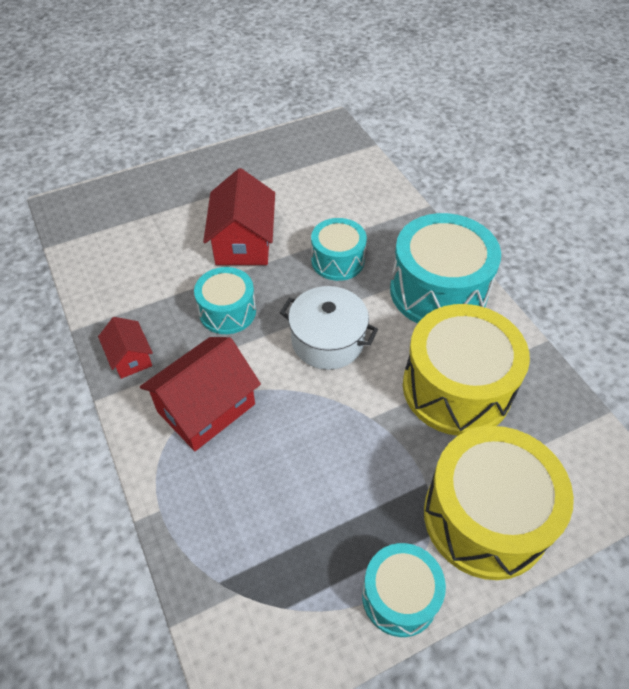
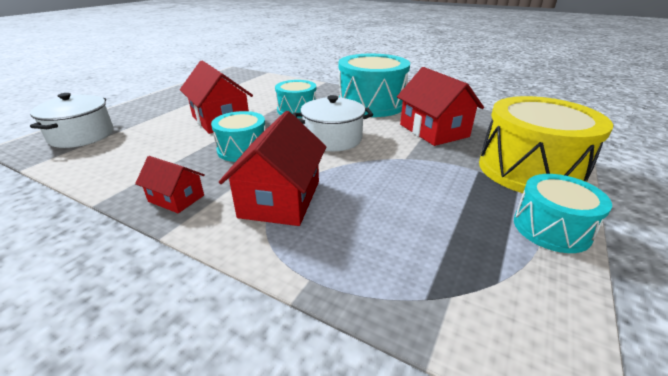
camera: 35 degrees left, 20 degrees down
yellow drum [403,304,530,436] -> red house [397,67,484,146]
none -> white pot [30,93,113,148]

